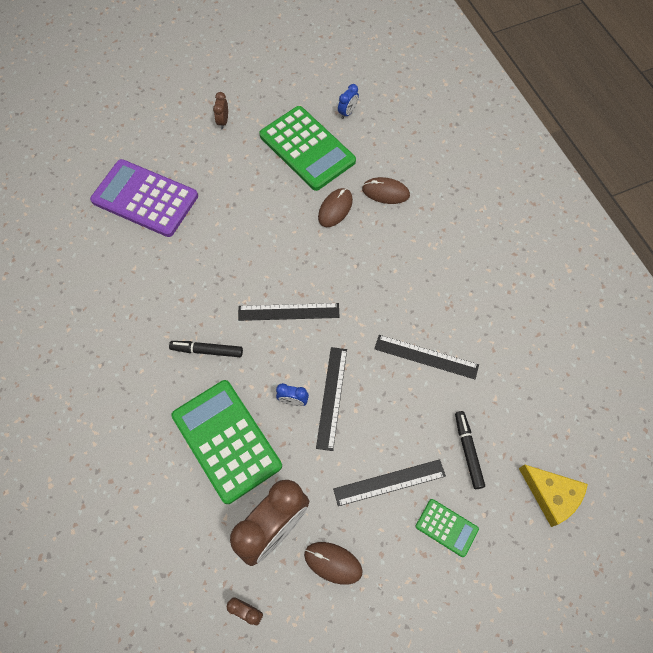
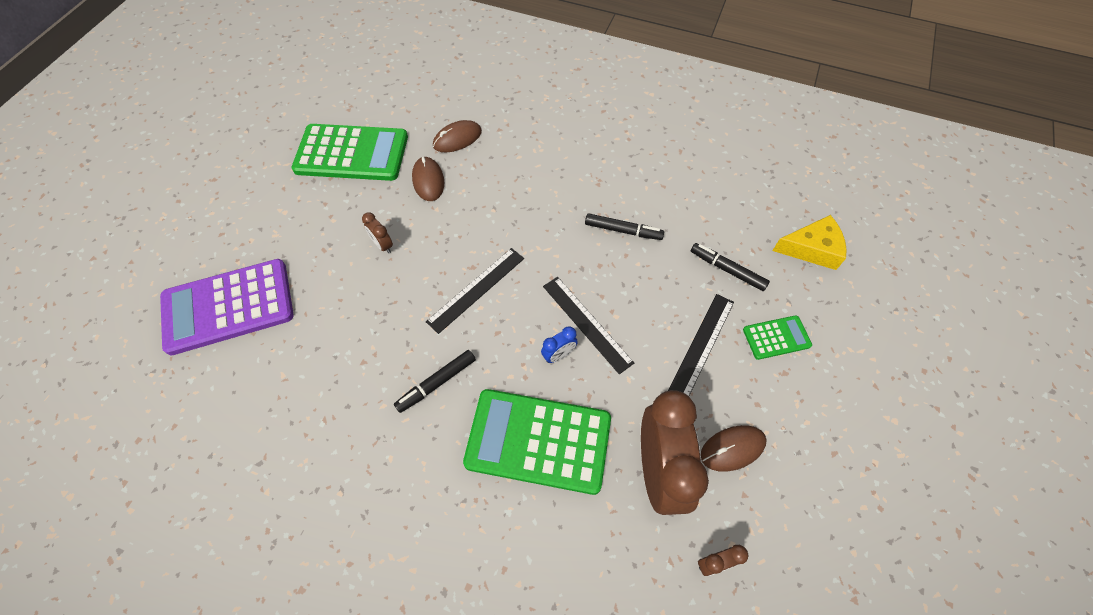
camera: 45 degrees left, 5 degrees down
brown clock [213,92,228,129] -> brown clock moved to [362,213,393,253]
blue clock [338,84,359,119] -> none
black ruler [374,335,479,379] -> black marker [585,213,664,240]

